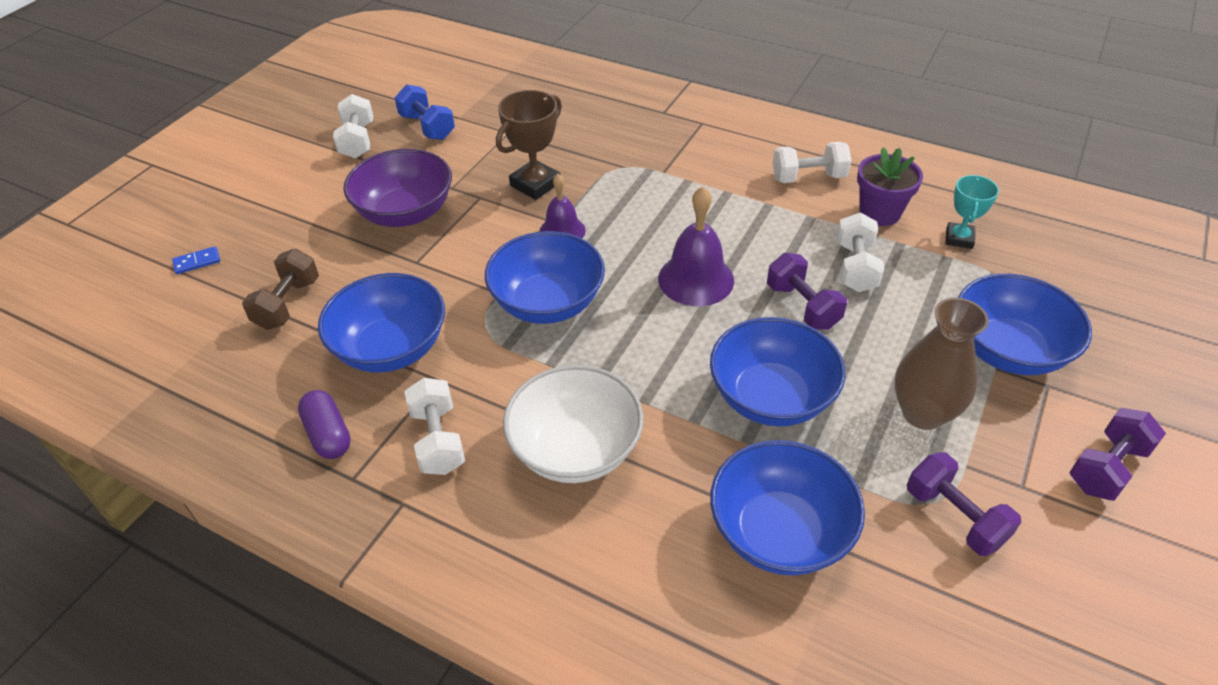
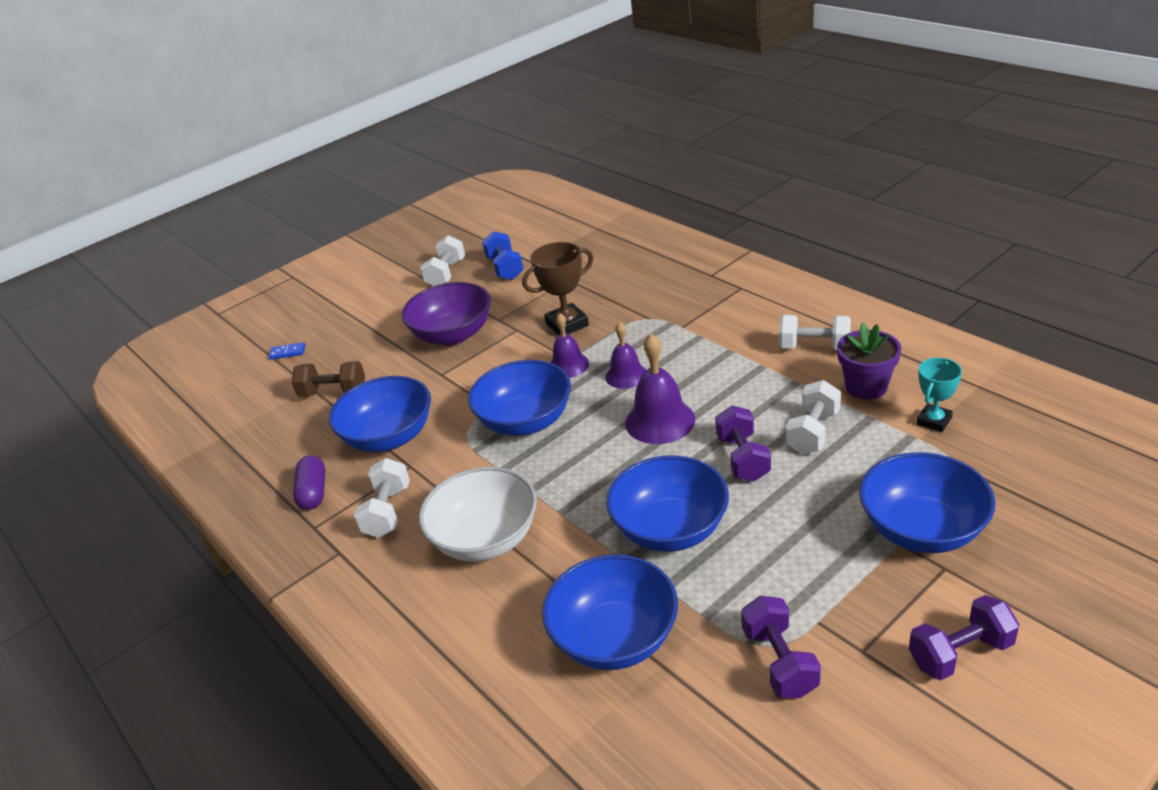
camera: 25 degrees right, 10 degrees down
brown dumbbell [242,249,319,330] -> brown dumbbell turned 60 degrees clockwise [292,361,365,397]
brown vase [895,298,989,430] -> none
none -> purple bell [605,322,647,389]

